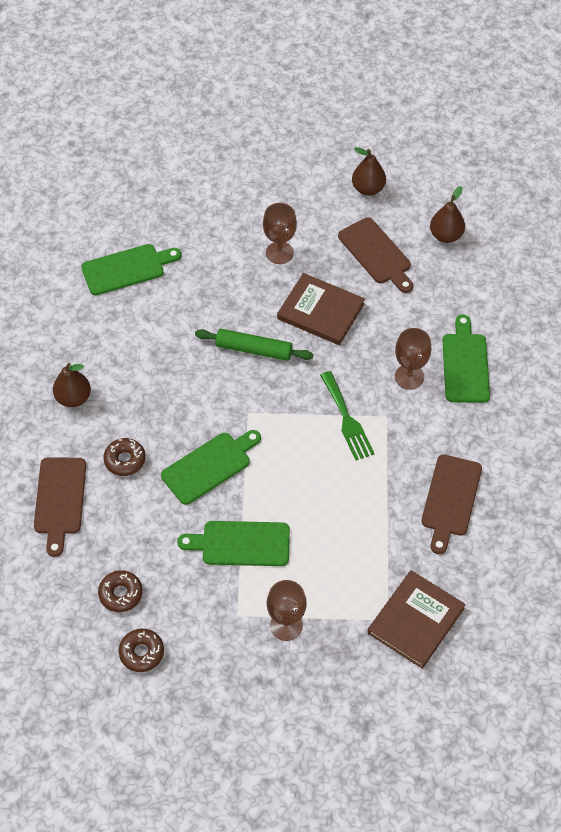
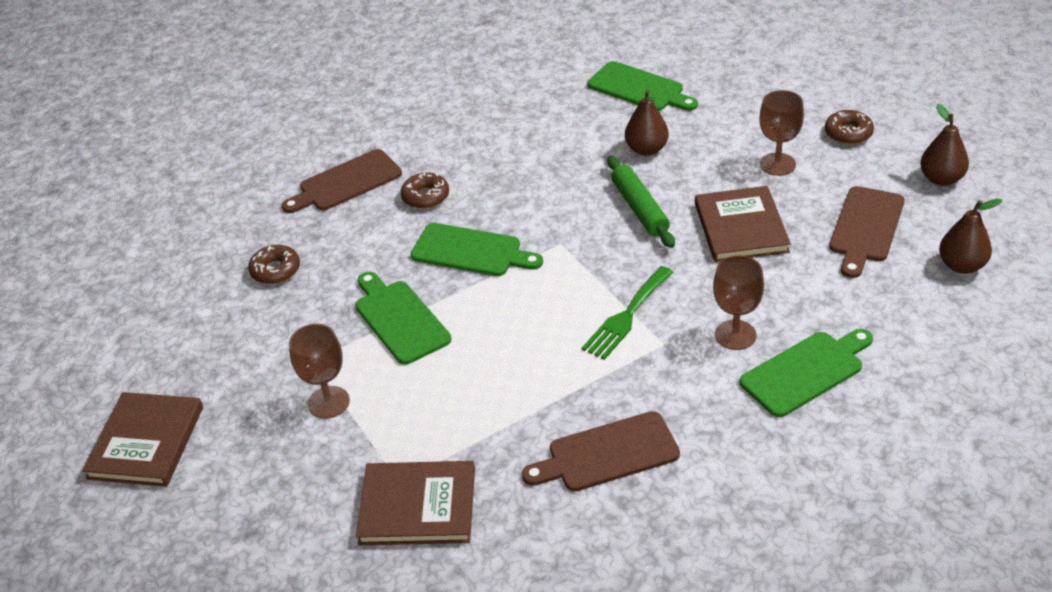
camera: 60 degrees right, 15 degrees down
brown pear [53,363,91,407] -> brown pear moved to [625,89,669,156]
brown donut [119,629,164,672] -> brown donut moved to [825,110,874,144]
none -> brown book [82,392,203,487]

